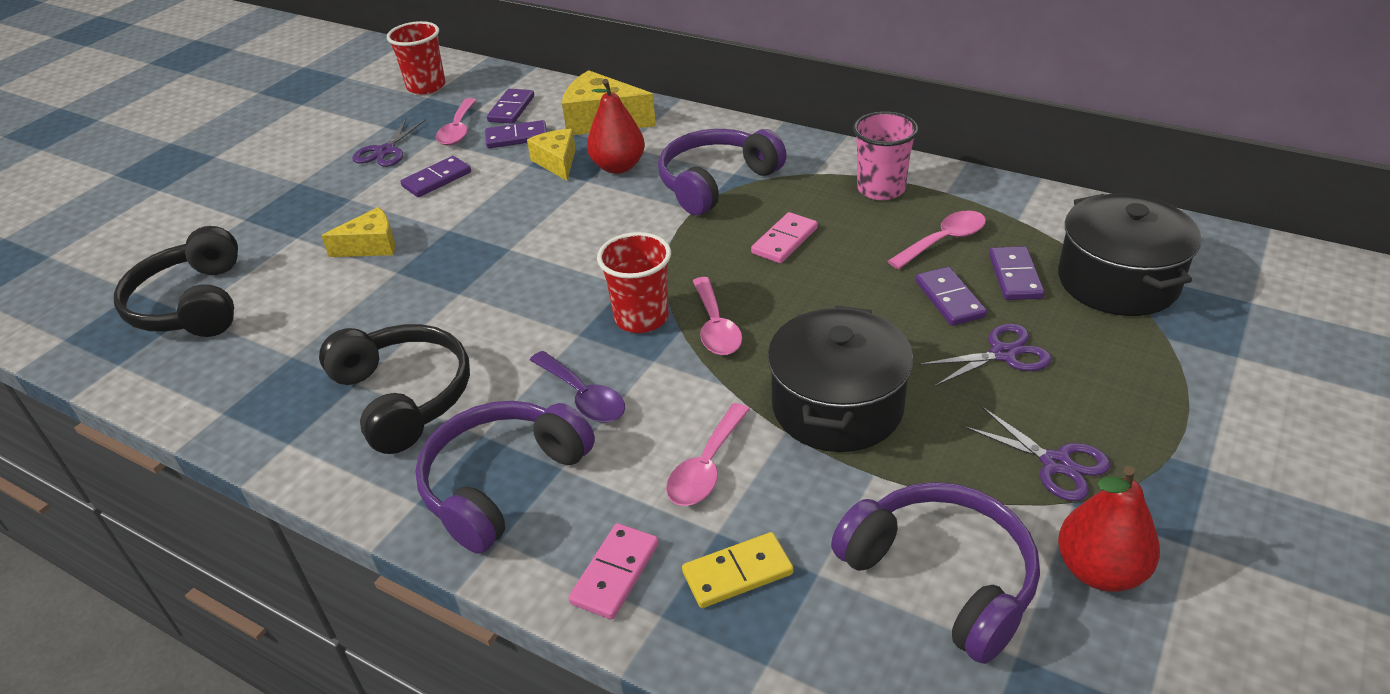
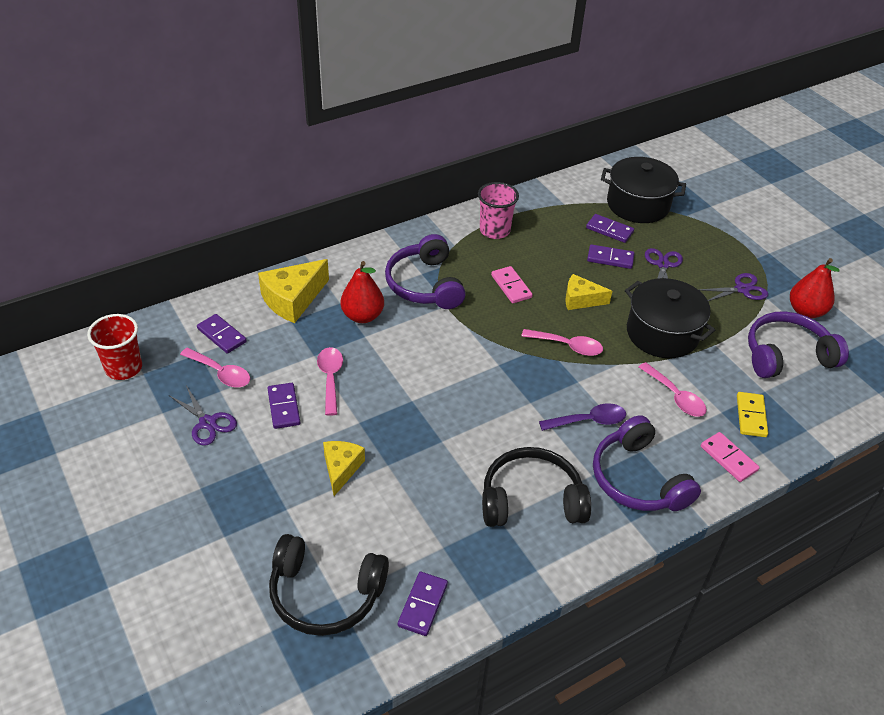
camera: 65 degrees left, 5 degrees up
purple domino [485,120,547,148] -> purple domino moved to [398,572,448,636]
yellow cheese [527,129,576,181] -> yellow cheese moved to [565,274,612,310]
red cup [597,232,671,333] -> none
pink spoon [888,211,986,269] -> pink spoon moved to [317,347,343,416]

